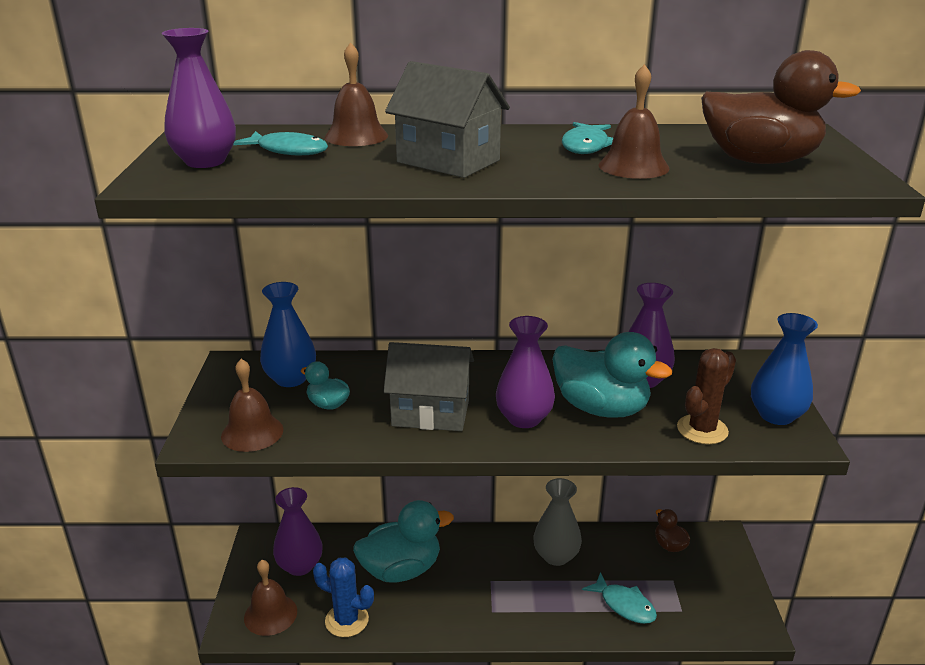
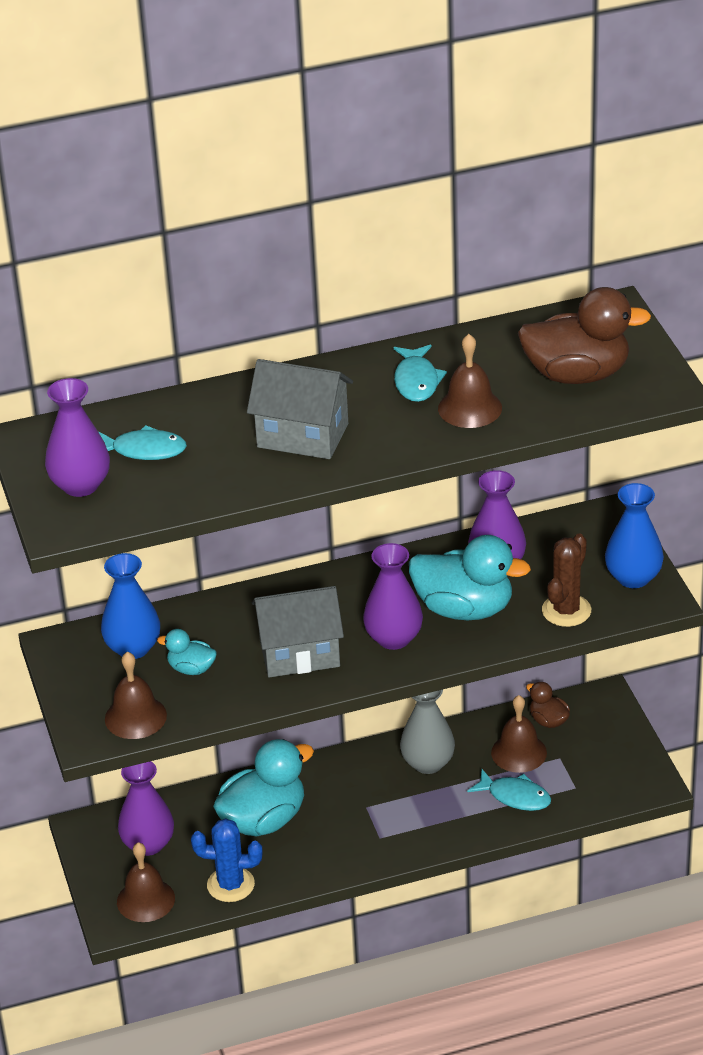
camera: 15 degrees left, 10 degrees up
brown bell [324,42,388,146] -> brown bell moved to [491,695,547,773]

